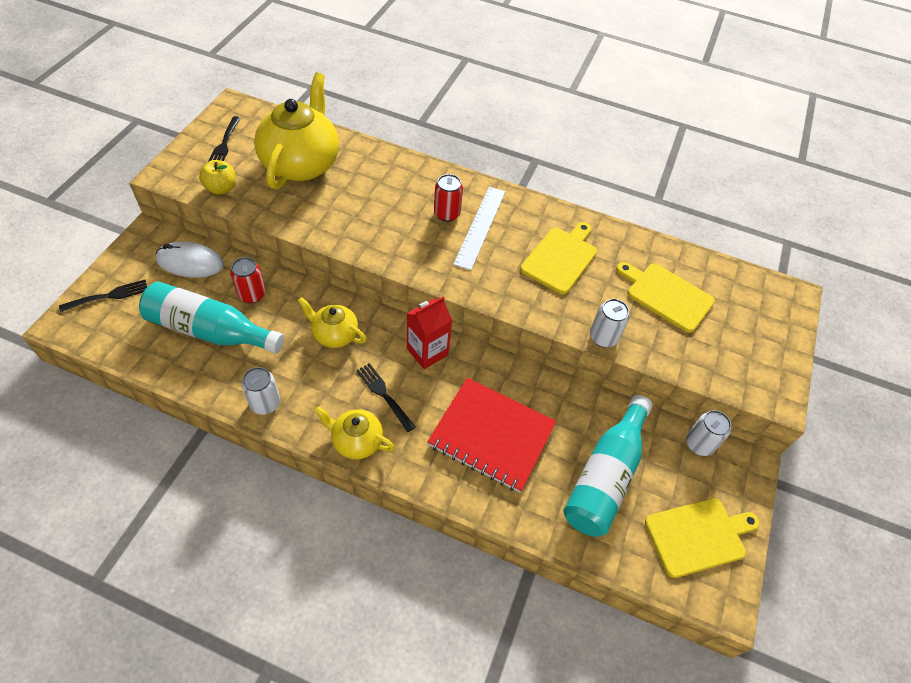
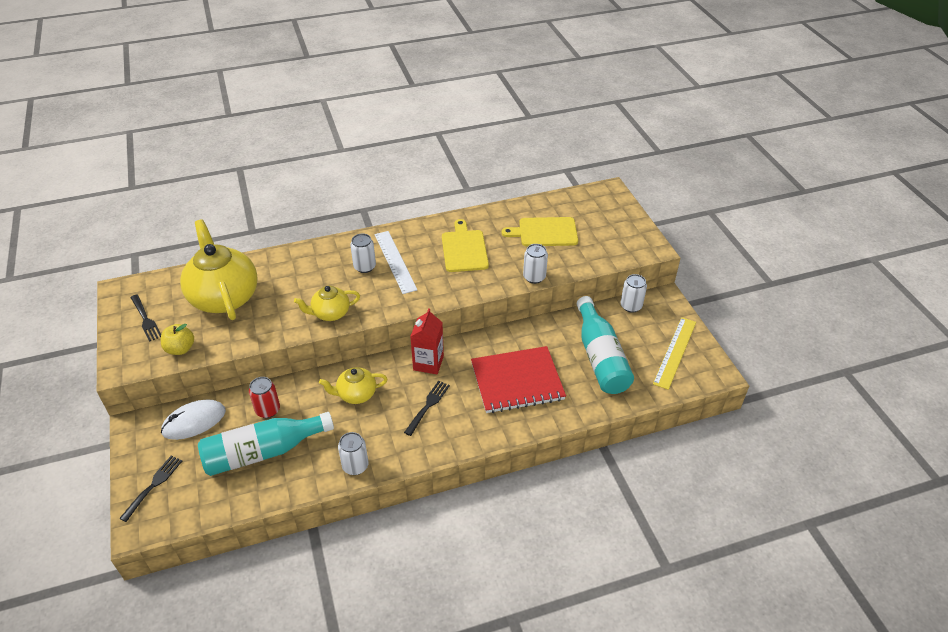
camera: 35 degrees left, 10 degrees down
yellow teapot [314,406,395,459] -> yellow teapot moved to [294,286,360,321]
black fork [356,363,415,432] -> black fork turned 105 degrees clockwise [404,380,450,436]
red can [434,174,463,222] -> white can [350,234,376,273]
yellow cutting board [645,498,760,578] -> yellow ruler [653,317,696,390]

